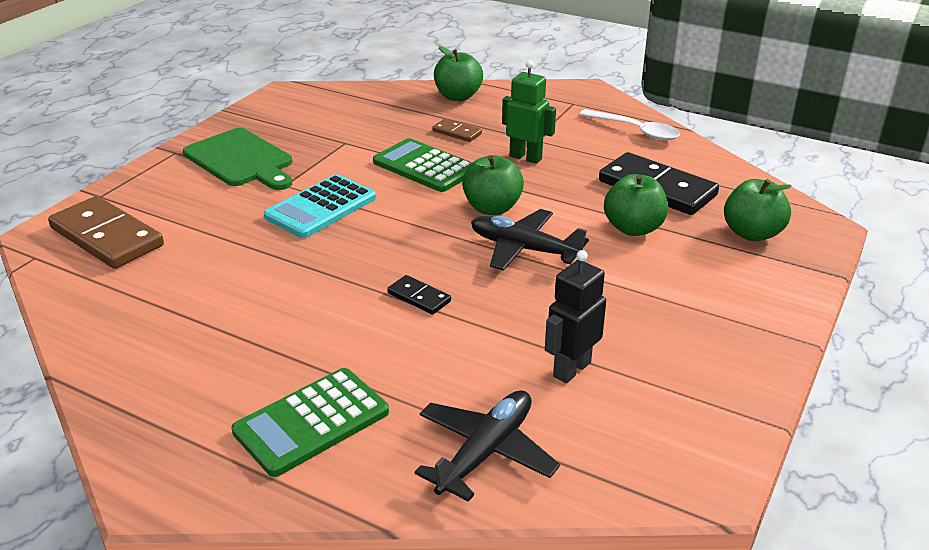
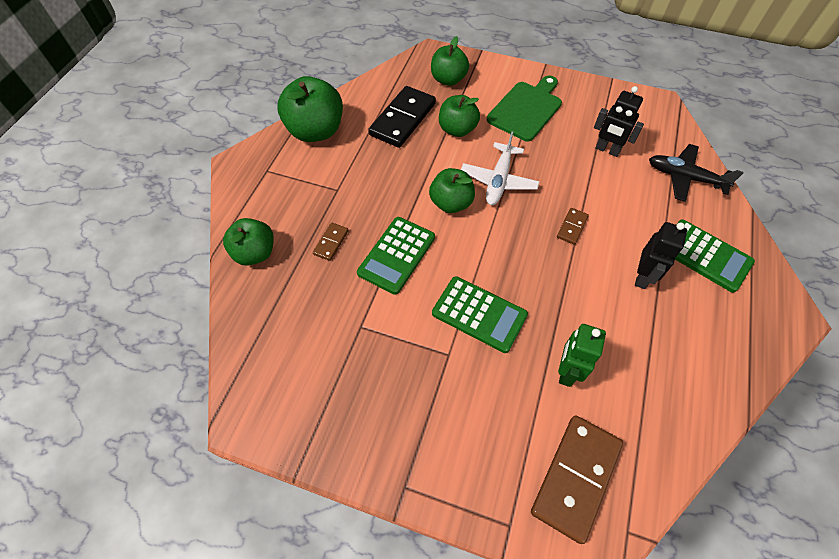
camera: 100 degrees left, 25 degrees up
green cutting board [183,128,293,190] -> green cutting board moved to [487,76,562,142]
turquoise calculator [264,174,376,238] -> green calculator [432,276,528,353]
black domino [387,275,451,315] -> brown domino [557,208,589,245]
black plane [471,209,589,271] -> white plane [461,131,540,205]
green robot [502,60,556,164] -> green robot moved to [558,324,606,387]
white spoon [579,109,680,141] -> green apple [277,76,343,142]
none -> black robot [635,222,687,289]

